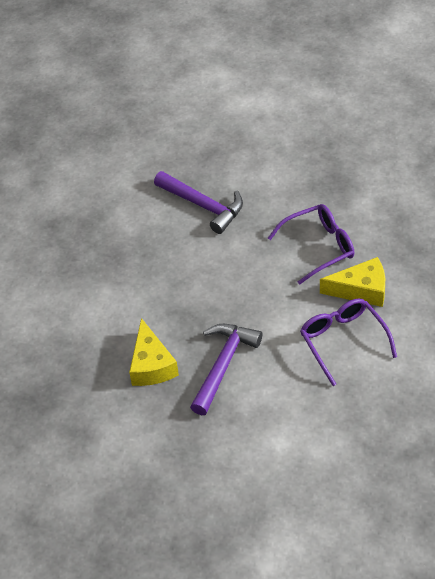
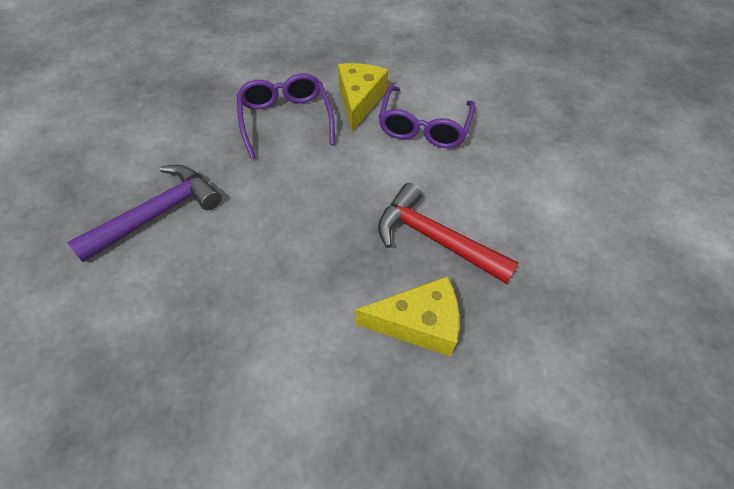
camera: 85 degrees left, 5 degrees up
purple hammer [190,324,262,415] -> red hammer [378,183,519,284]
purple glasses [300,298,397,386] -> purple glasses turned 60 degrees counterclockwise [379,86,475,148]

